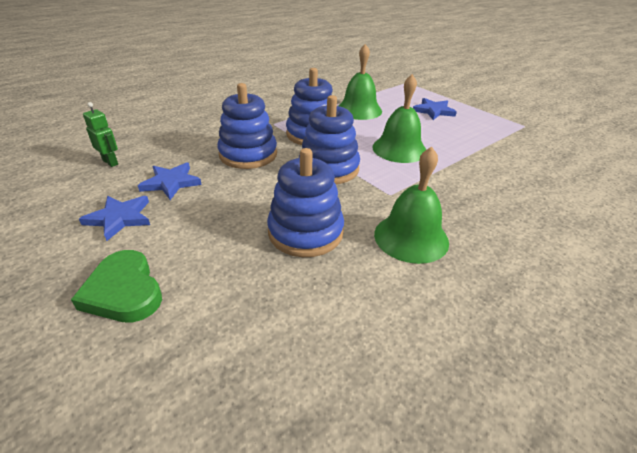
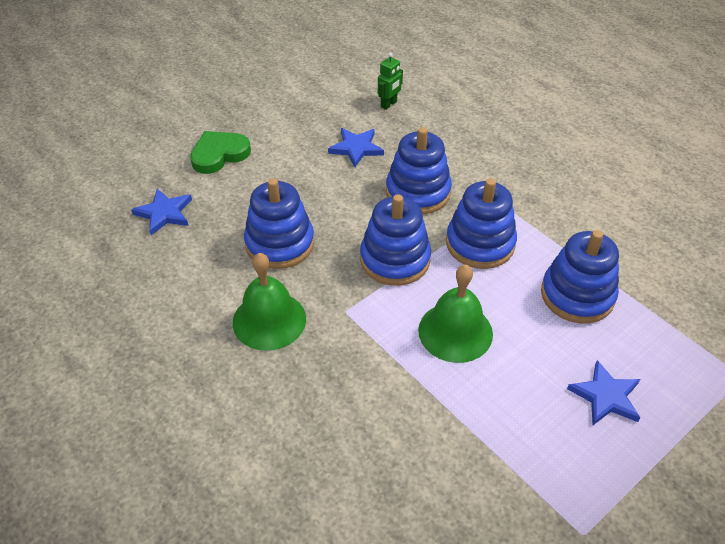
camera: 90 degrees right, 10 degrees up
blue star [79,196,150,241] -> blue star moved to [131,189,192,235]
green bell [339,44,382,120] -> blue stacking toy [541,230,619,323]

